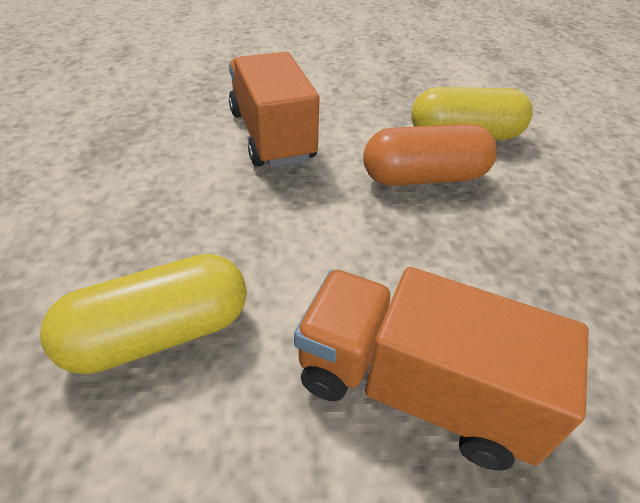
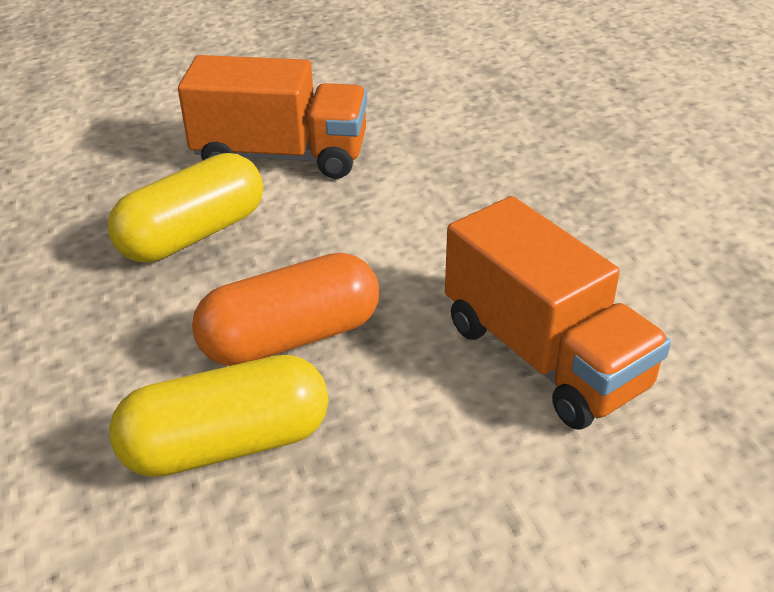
camera: 165 degrees right, 5 degrees down
yellow capsule [40,254,247,374] -> yellow capsule moved to [108,153,263,263]

